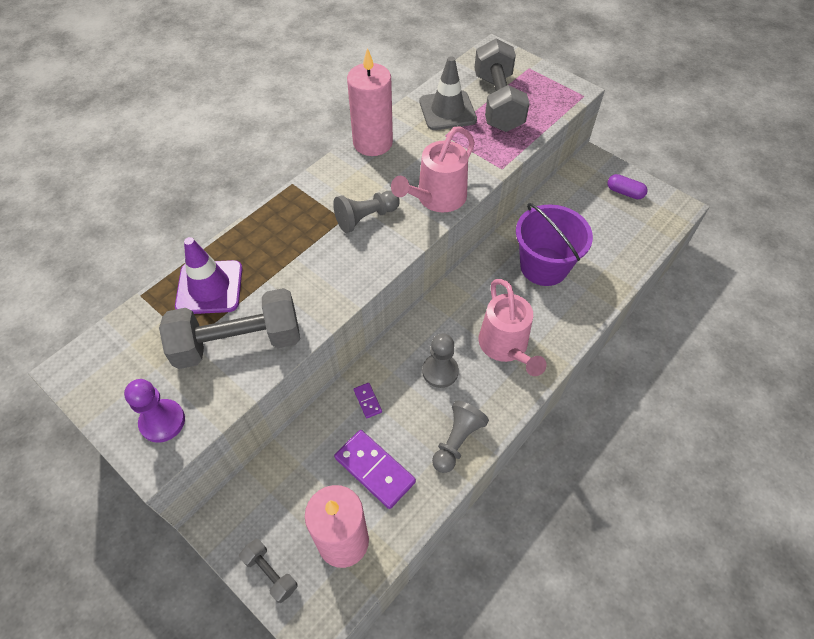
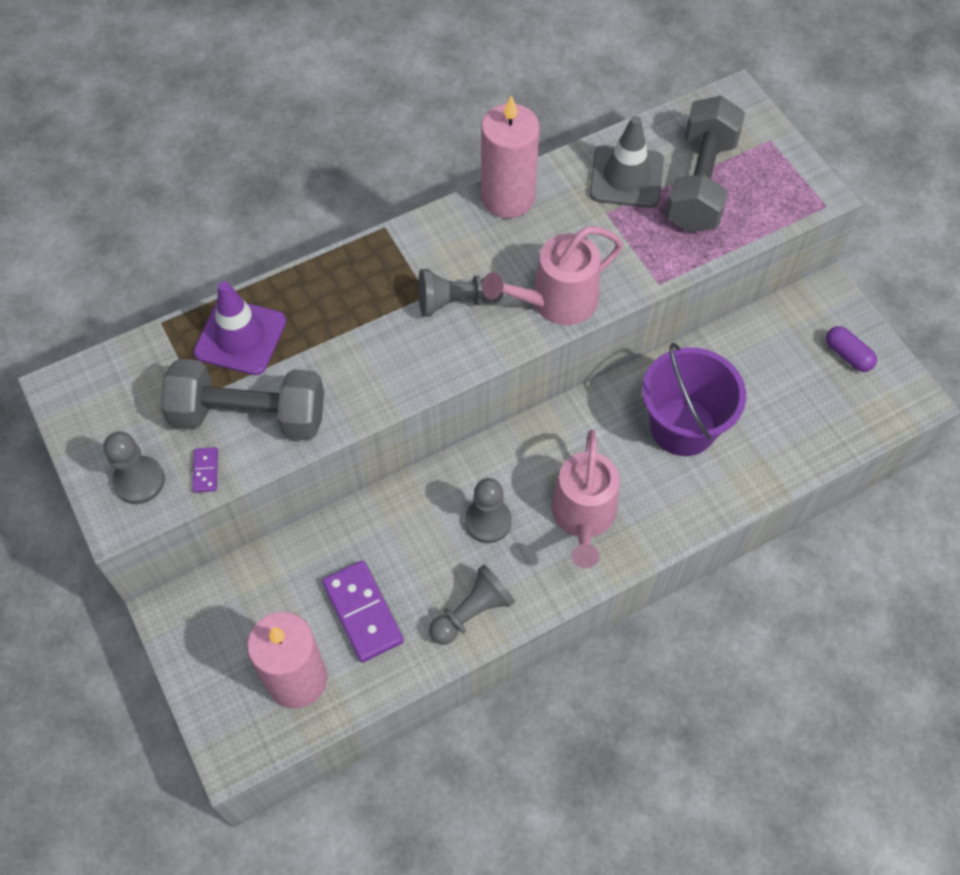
camera: 20 degrees right, 5 degrees up
purple pawn [124,379,185,443] -> grey pawn [103,431,165,504]
grey dumbbell [239,539,298,603] -> none
purple domino [354,383,382,418] -> purple domino moved to [192,447,218,493]

